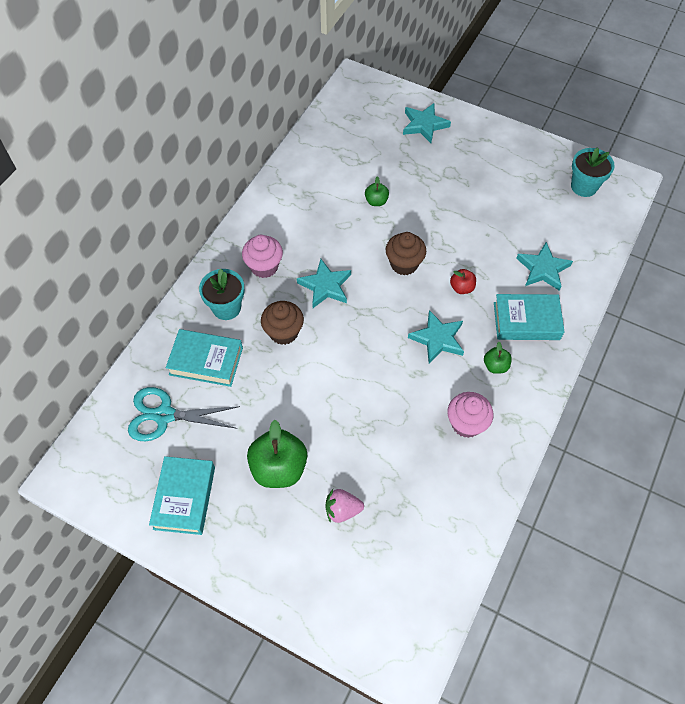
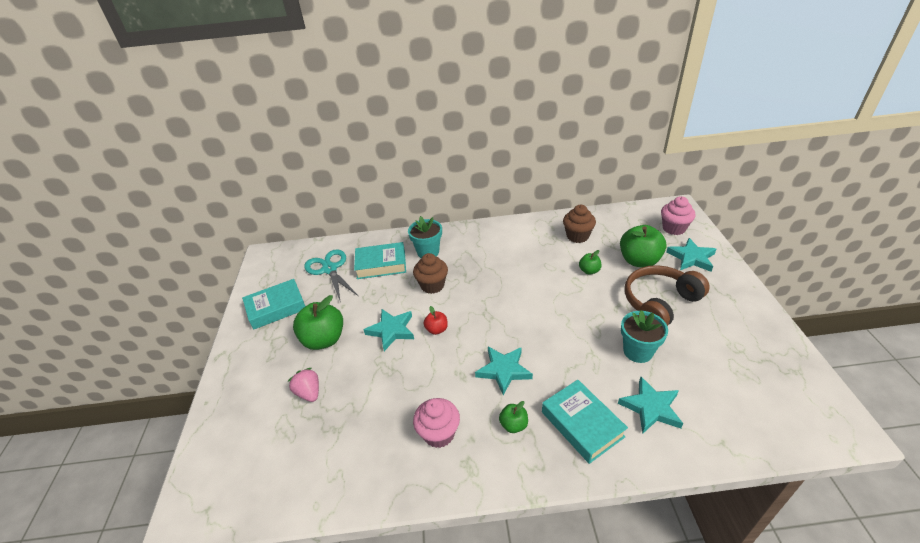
camera: 60 degrees right, 20 degrees down
turquoise book [166,329,243,387] -> turquoise book turned 75 degrees counterclockwise [354,242,406,279]
pink cupcake [242,235,283,278] -> pink cupcake moved to [661,196,696,235]
turquoise star [297,259,351,308] -> turquoise star moved to [364,309,414,351]
brown cupcake [386,232,426,275] -> brown cupcake moved to [563,205,596,243]
red apple [450,269,476,294] -> red apple moved to [424,306,448,335]
turquoise flower pot [571,148,615,197] -> turquoise flower pot moved to [621,310,668,363]
none -> green apple [620,225,666,268]
none -> brown headphones [625,265,710,326]

